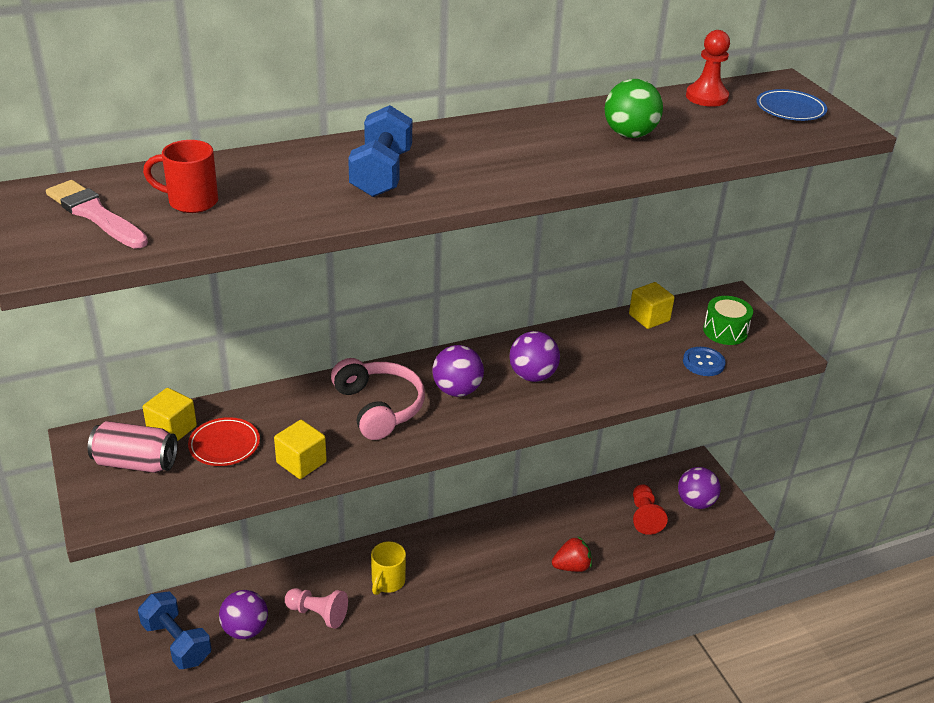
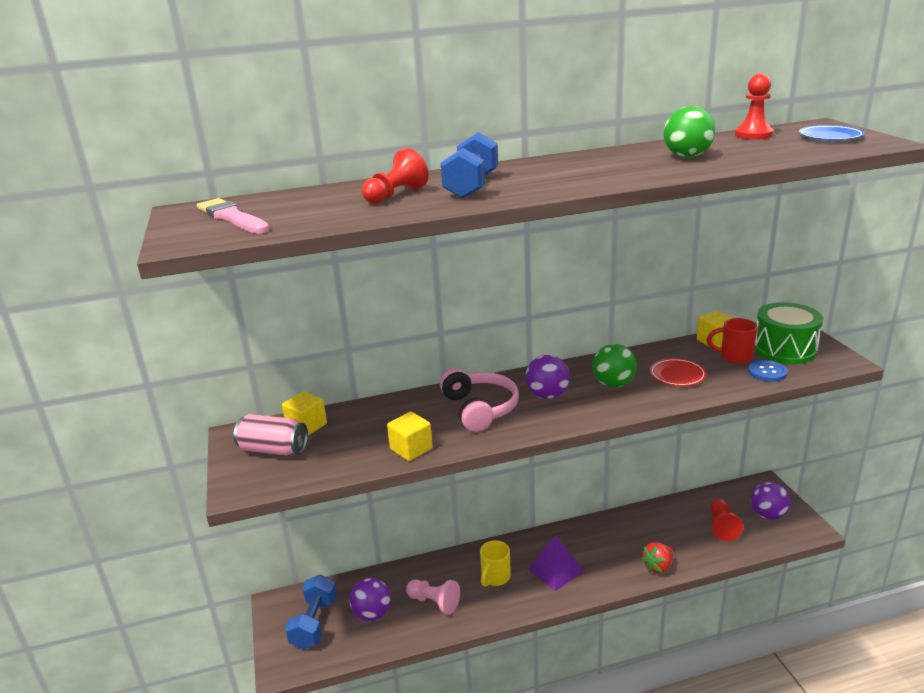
camera: 10 degrees right, 10 degrees down
blue dumbbell [138,592,211,669] -> blue dumbbell turned 45 degrees clockwise [285,575,337,649]
red mug [143,140,218,213] -> red mug moved to [707,318,758,364]
red plate [188,417,260,466] -> red plate moved to [650,358,707,386]
purple ball [509,331,560,382] -> green ball [592,344,637,388]
red strawberry [552,536,592,572] -> red strawberry turned 150 degrees clockwise [641,542,674,573]
green drum [703,296,753,345] -> green drum [754,302,823,364], size x1.54
none -> red pawn [362,148,429,204]
none -> purple pyramid [528,535,584,591]

